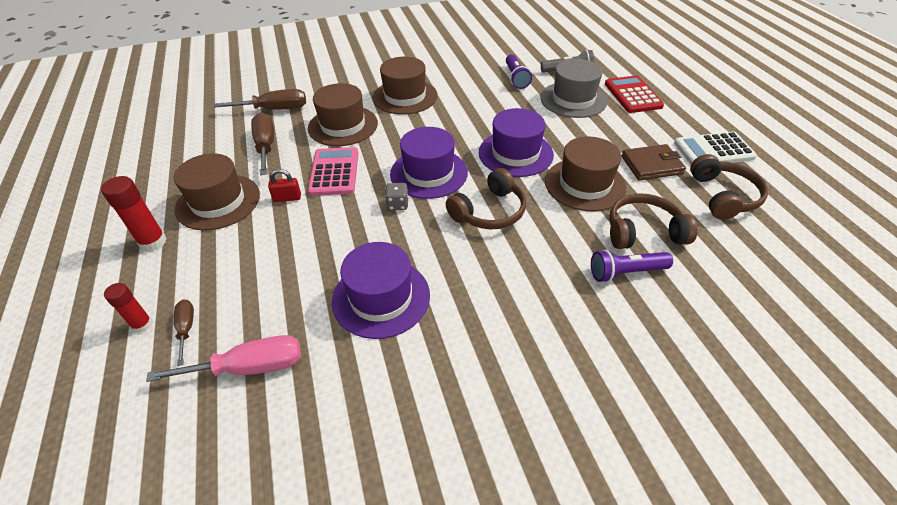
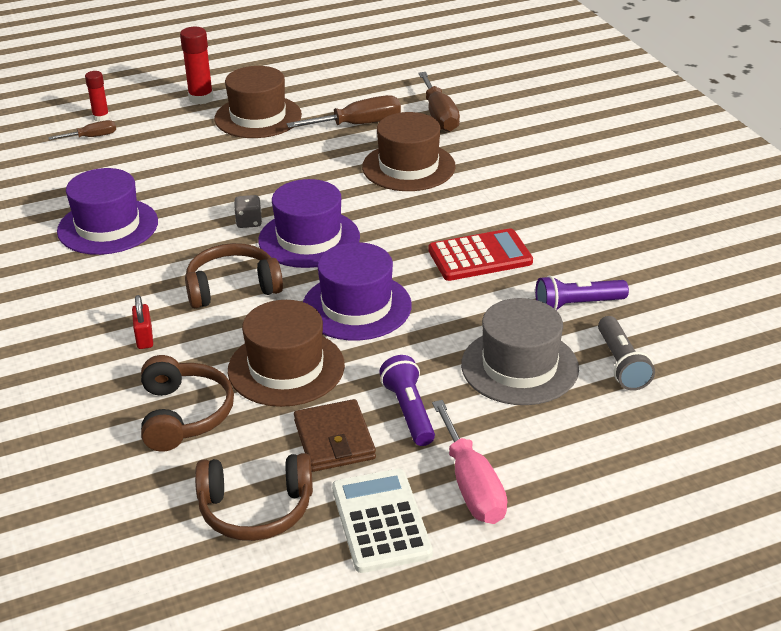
camera: 85 degrees right, 10 degrees down
pink screwdriver [146,335,301,382] -> pink screwdriver moved to [432,400,507,524]
red padlock [268,169,301,202] -> red padlock moved to [132,295,153,349]
pink calculator [308,147,358,196] -> none
brown hat [373,56,438,115] -> none
brown headphones [446,168,526,229] -> brown headphones turned 120 degrees clockwise [185,243,283,308]
purple flashlight [591,250,673,282] -> purple flashlight moved to [379,355,435,446]
red calculator [605,75,664,113] -> red calculator moved to [428,229,533,281]

